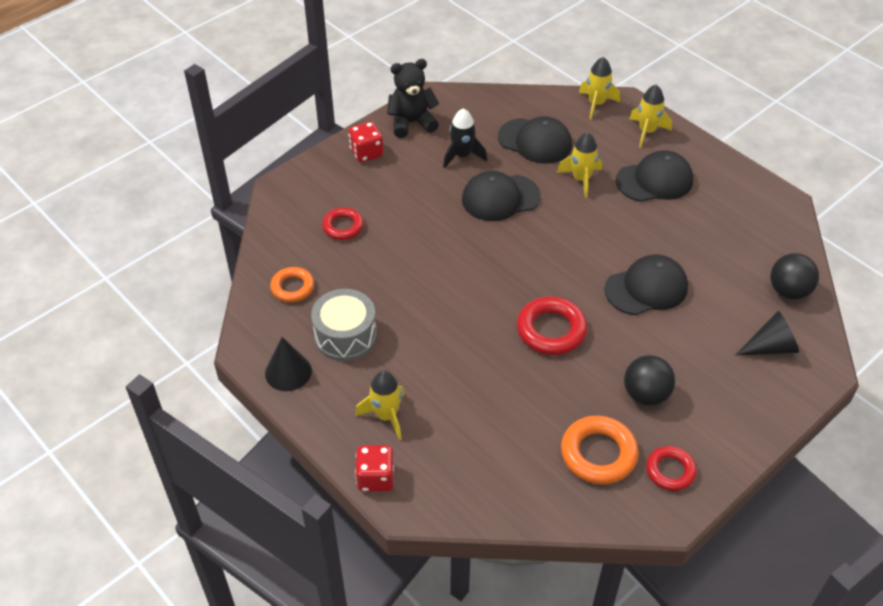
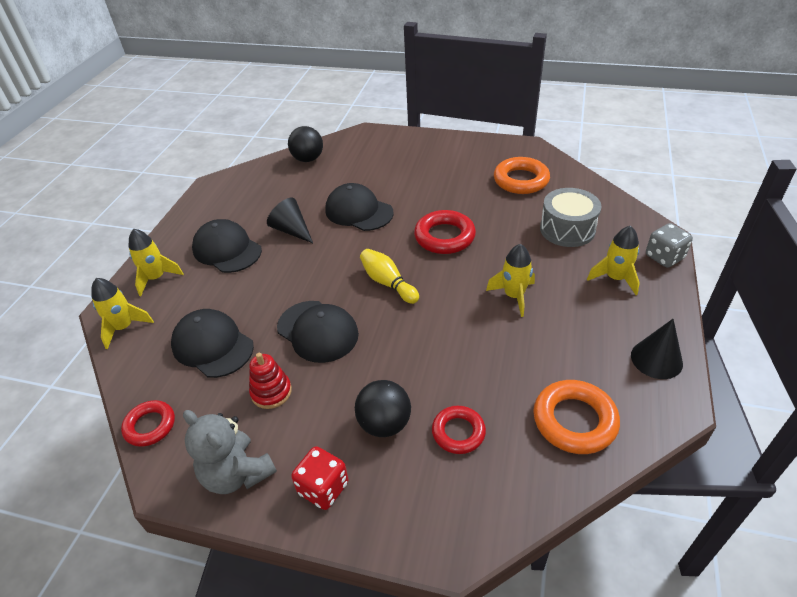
camera: 120 degrees left, 5 degrees down
orange ring [270,267,314,302] -> orange ring [533,380,620,454], size x1.56
grey drum [311,289,377,361] -> grey drum moved to [540,188,601,247]
red dice [355,445,394,492] -> grey dice [646,223,693,268]
black teddy bear [387,59,439,138] -> grey teddy bear [183,410,277,494]
black rocket [443,108,487,168] -> red stacking toy [249,353,292,409]
black cap [498,116,572,164] -> black cap turned 45 degrees counterclockwise [171,309,254,378]
yellow rocket [557,132,602,198] -> yellow rocket moved to [486,244,535,317]
black ball [624,355,675,406] -> black ball moved to [355,380,411,437]
red ring [646,446,697,491] -> red ring moved to [121,400,175,447]
black cone [736,311,799,355] -> black cone moved to [267,198,313,243]
none -> yellow bowling pin [360,249,419,304]

